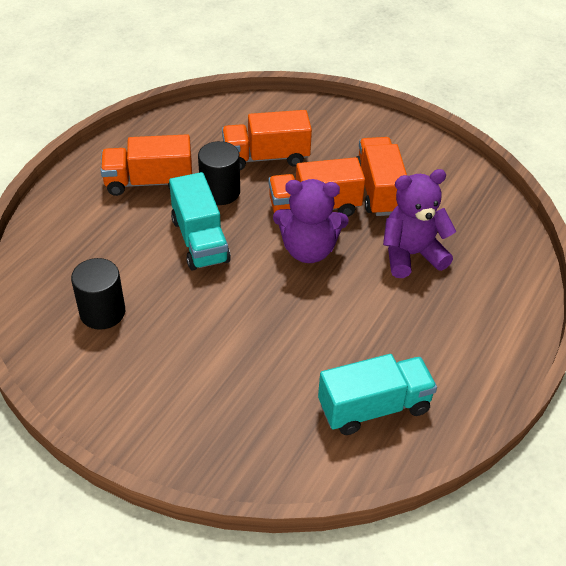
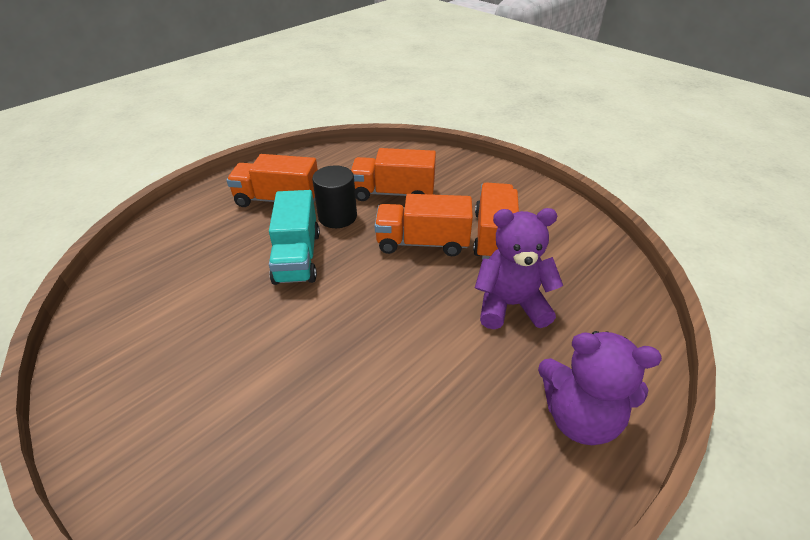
camera: 15 degrees right, 5 degrees down
black cylinder [71,258,125,330] -> none
purple teddy bear [273,179,348,263] -> purple teddy bear moved to [538,331,662,445]
turquoise truck [318,354,437,435] -> none

